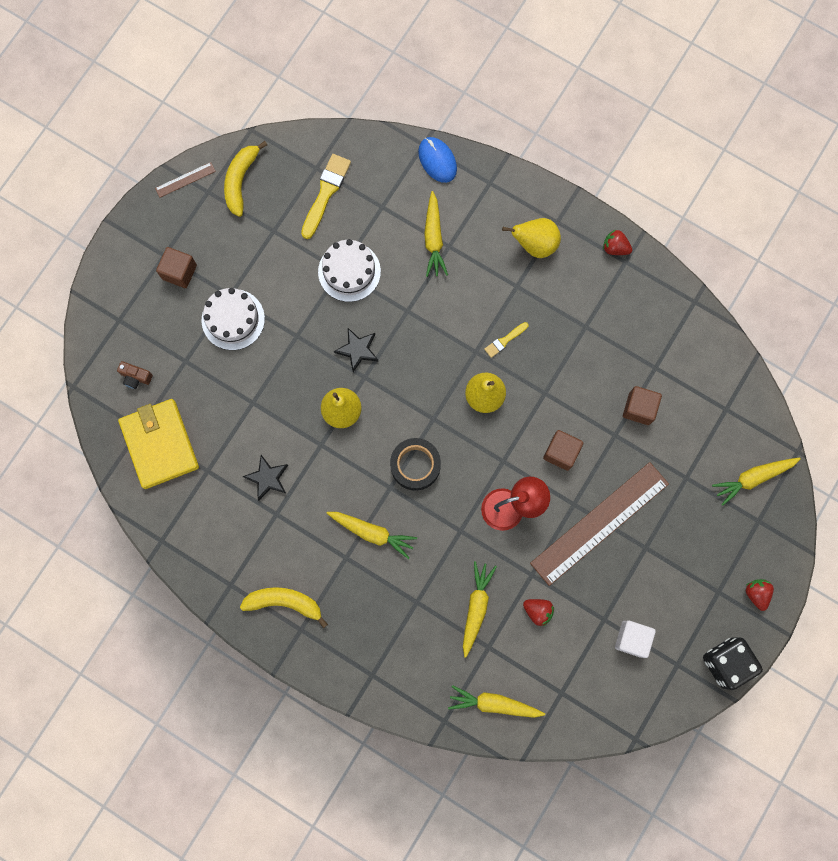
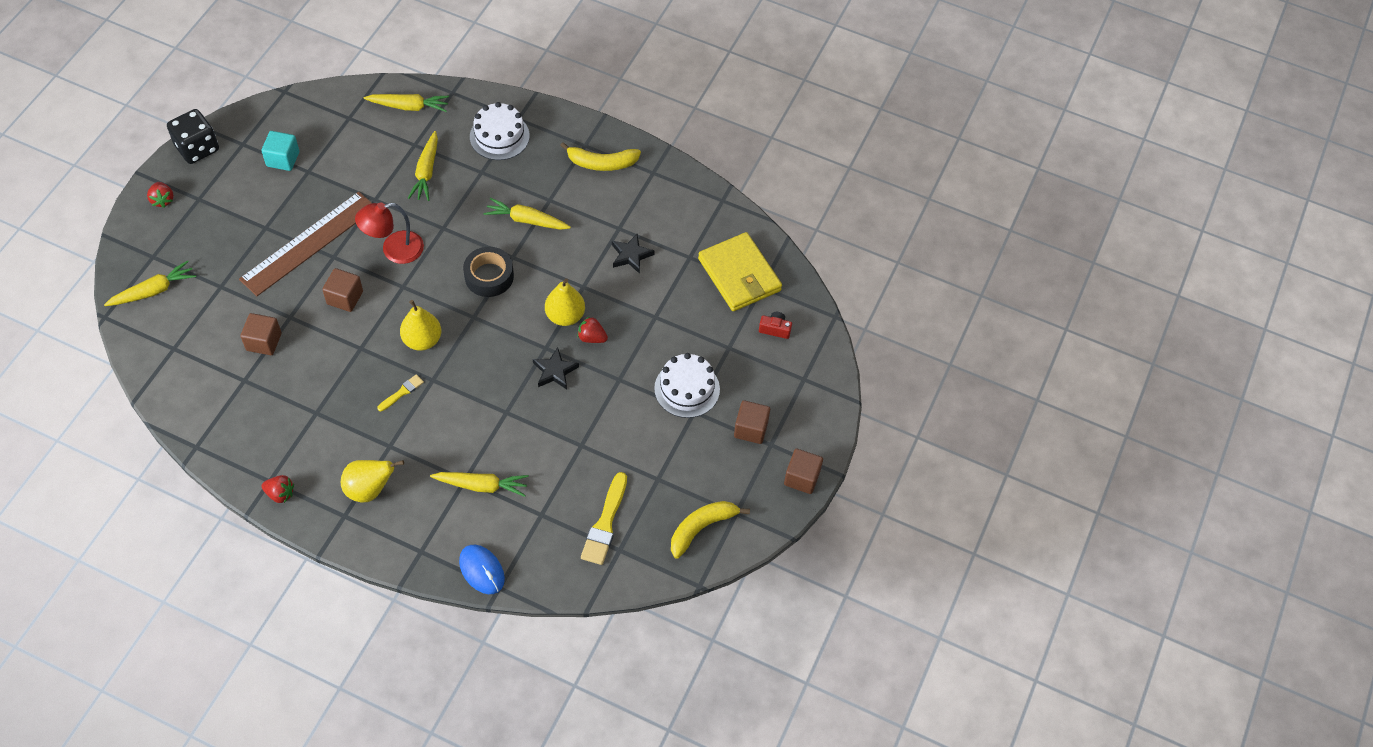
camera: 170 degrees right, 20 degrees down
brown camera [117,361,153,389] -> red camera [759,312,792,339]
brown ruler [155,162,216,198] -> none
yellow banana [224,141,267,217] -> yellow banana turned 135 degrees counterclockwise [671,501,750,559]
white cake [318,239,381,302] -> white cake moved to [470,102,530,160]
yellow carrot [424,191,448,277] -> yellow carrot turned 105 degrees clockwise [430,472,529,497]
red strawberry [523,599,554,626] -> red strawberry moved to [577,316,608,343]
white cube [615,621,656,658] -> turquoise cube [261,131,299,171]
none -> brown cube [784,449,823,494]

